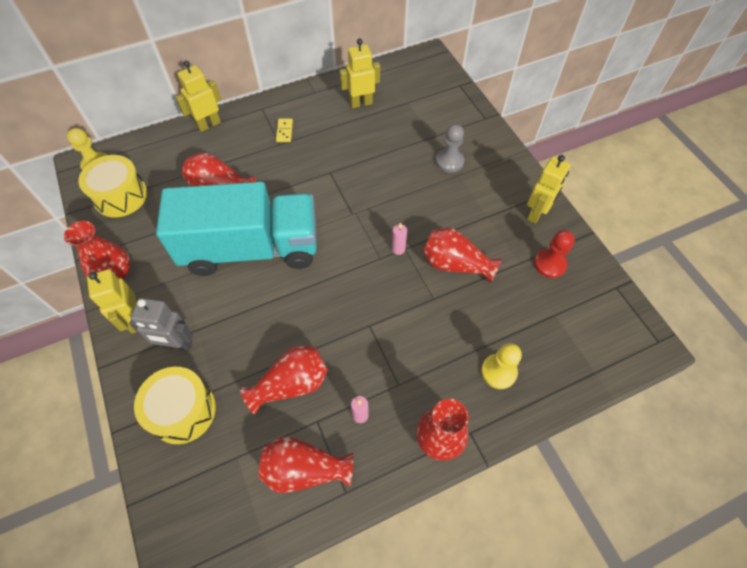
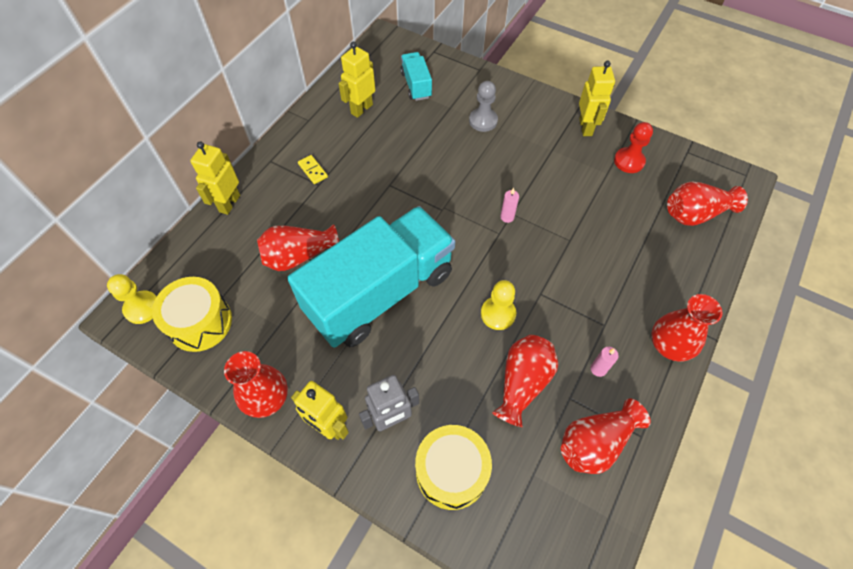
camera: 35 degrees left, 0 degrees up
red vase [423,227,501,283] -> red vase moved to [667,182,748,226]
yellow pawn [481,343,522,389] -> yellow pawn moved to [481,280,516,330]
none -> turquoise truck [400,52,432,101]

